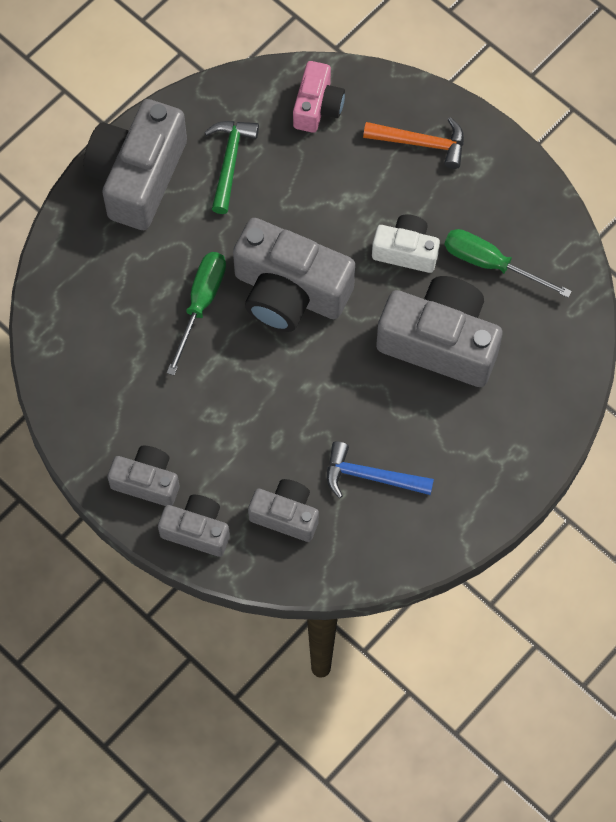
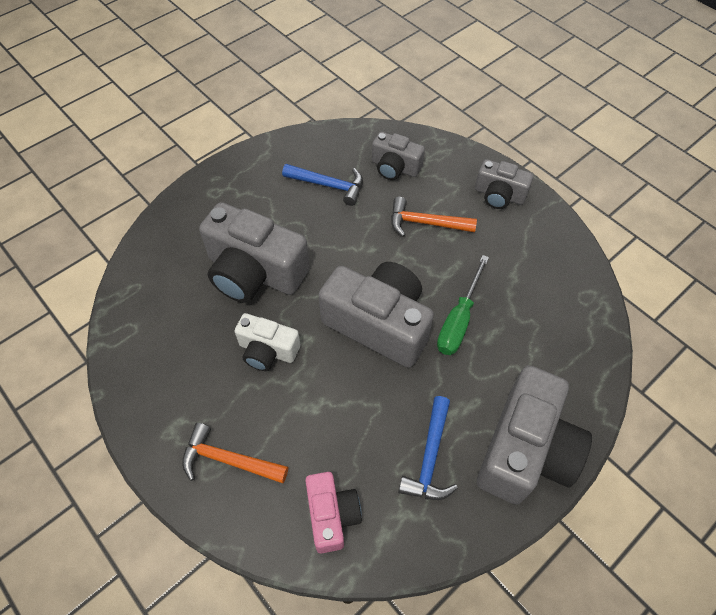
camera: 175 degrees left, 10 degrees down
grey camera [158,495,230,557] -> none
green hammer [204,121,259,214] -> blue hammer [398,396,458,500]
pink camera [293,61,345,133] -> pink camera turned 150 degrees clockwise [305,472,362,553]
green screwdriver [444,229,572,298] -> none
none -> orange hammer [391,197,477,237]

